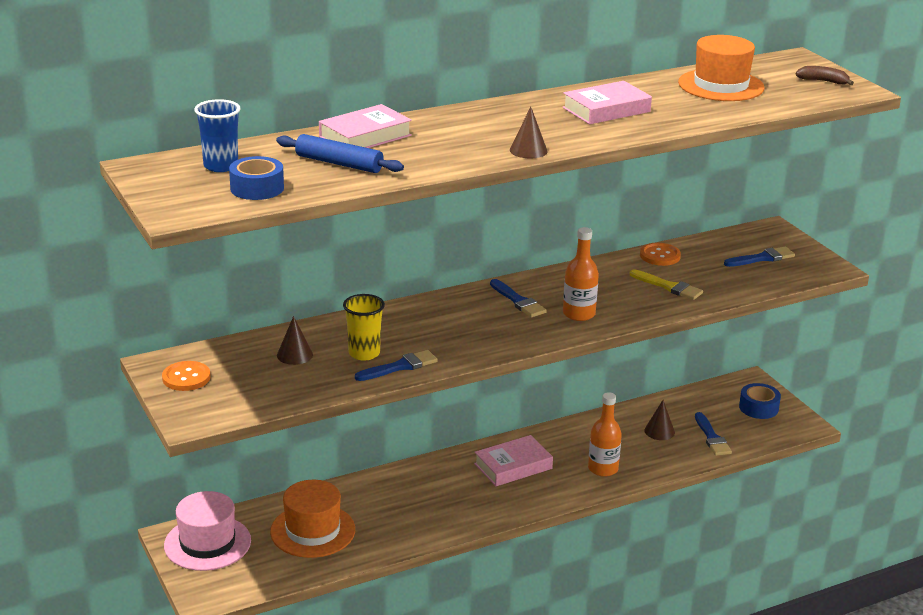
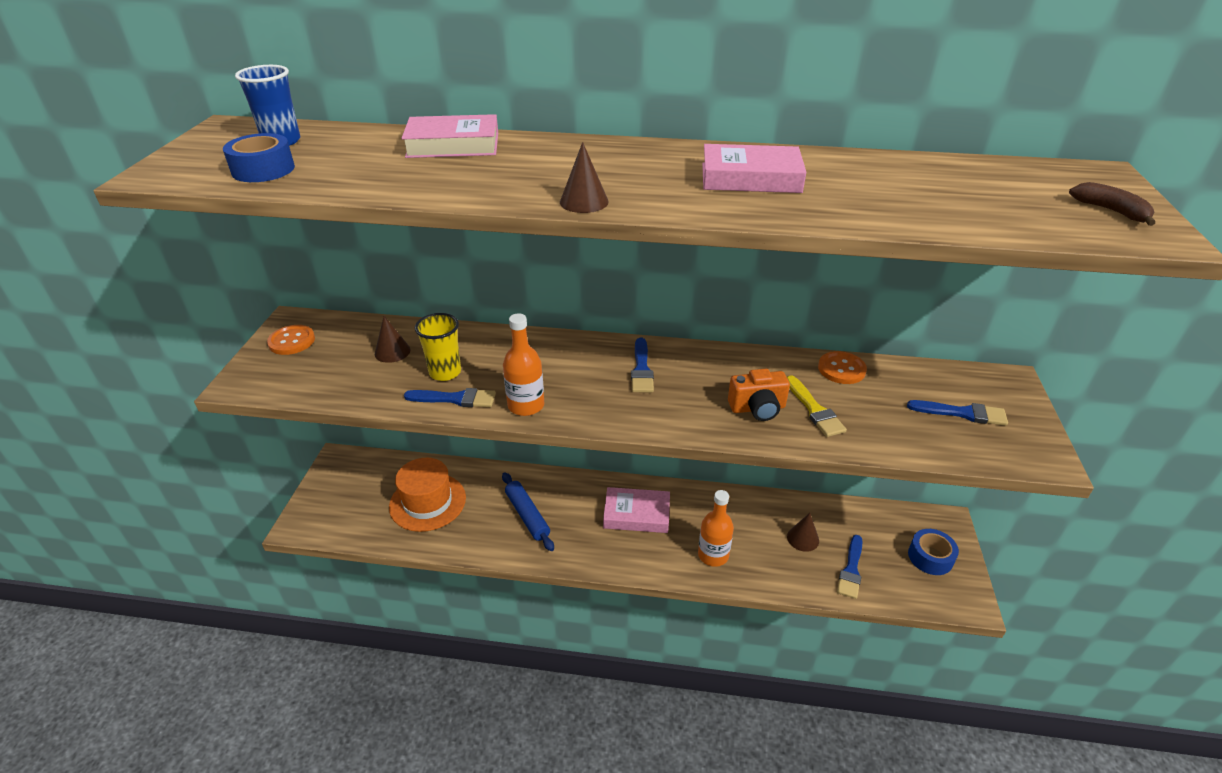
camera: 35 degrees right, 10 degrees up
pink hat [164,491,251,571] -> none
blue rolling pin [276,134,404,173] -> blue rolling pin moved to [502,472,554,551]
orange bottle [563,227,599,321] -> orange bottle moved to [503,313,544,416]
orange hat [678,35,764,101] -> none
none -> orange camera [728,369,790,421]

